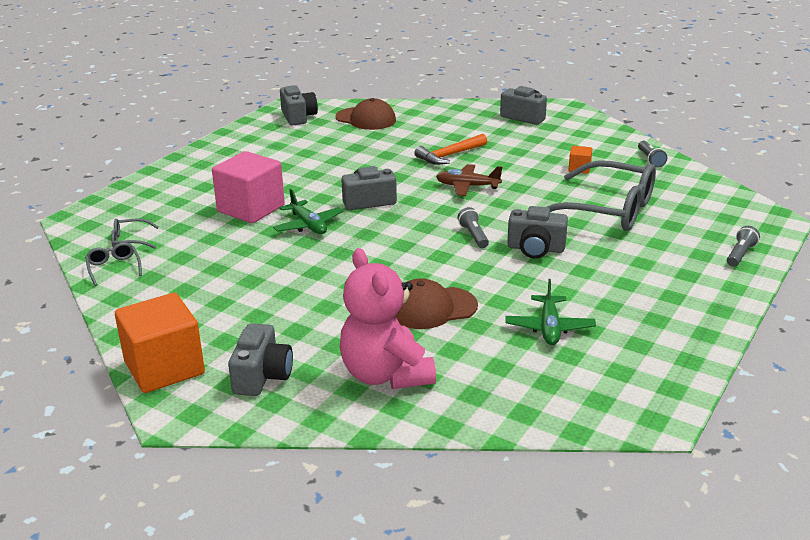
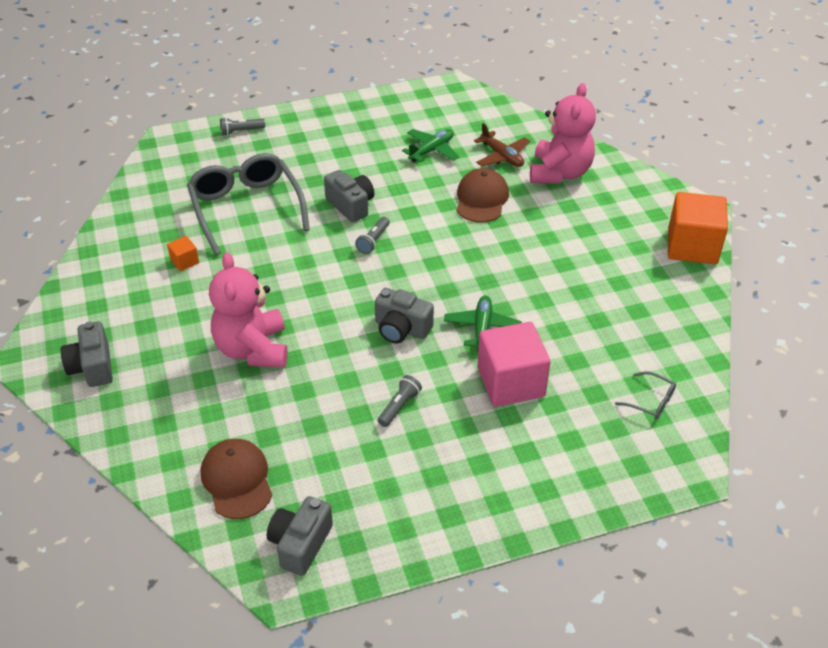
camera: 140 degrees left, 15 degrees up
grey glasses [85,242,142,286] -> none
grey camera [228,323,293,396] -> none
brown cap [395,278,478,329] -> brown cap turned 105 degrees counterclockwise [456,168,509,223]
orange hammer [414,134,487,165] -> pink teddy bear [209,252,288,368]
brown plane [436,164,502,196] -> brown plane moved to [474,123,530,167]
grey flashlight [638,141,667,168] -> grey flashlight moved to [378,375,422,427]

